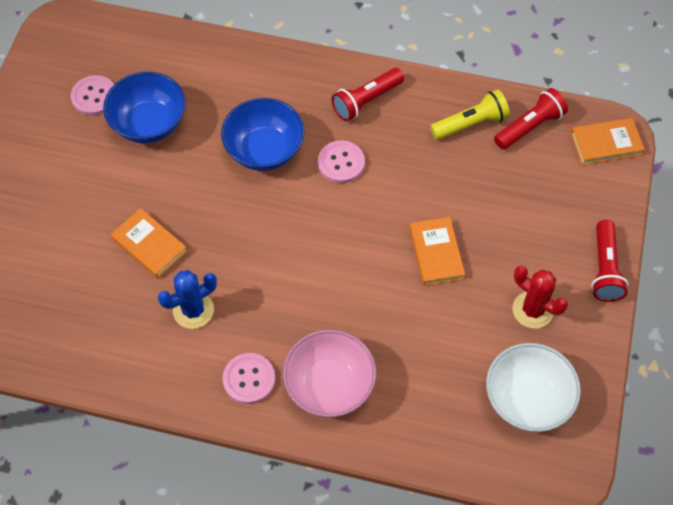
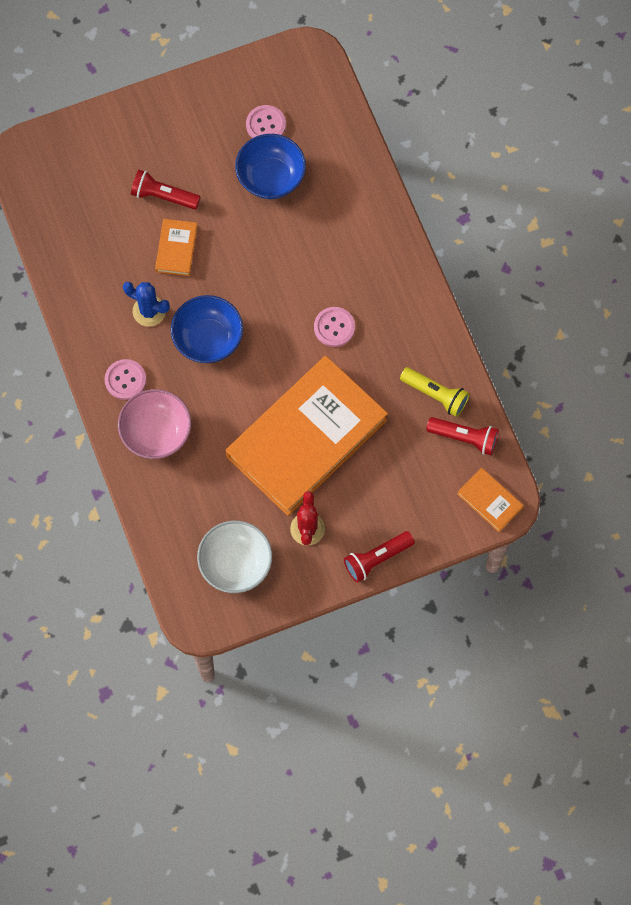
camera: 55 degrees right, 10 degrees up
blue bowl [221,98,305,171] -> blue bowl moved to [171,295,243,363]
red flashlight [332,68,404,121] -> red flashlight moved to [131,170,201,210]
orange book [410,217,465,286] -> orange book [226,356,388,516], size x2.50

